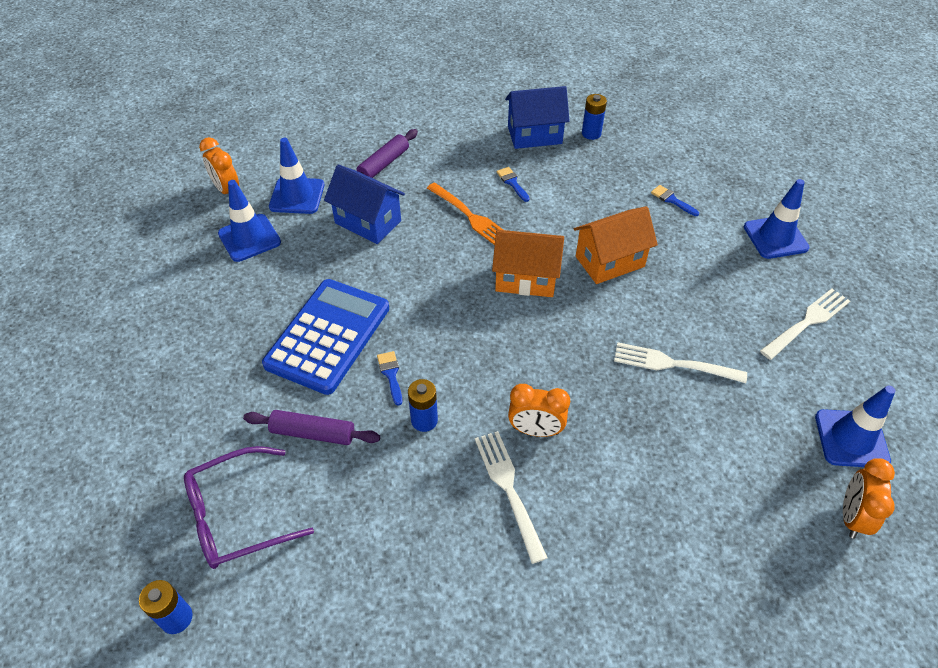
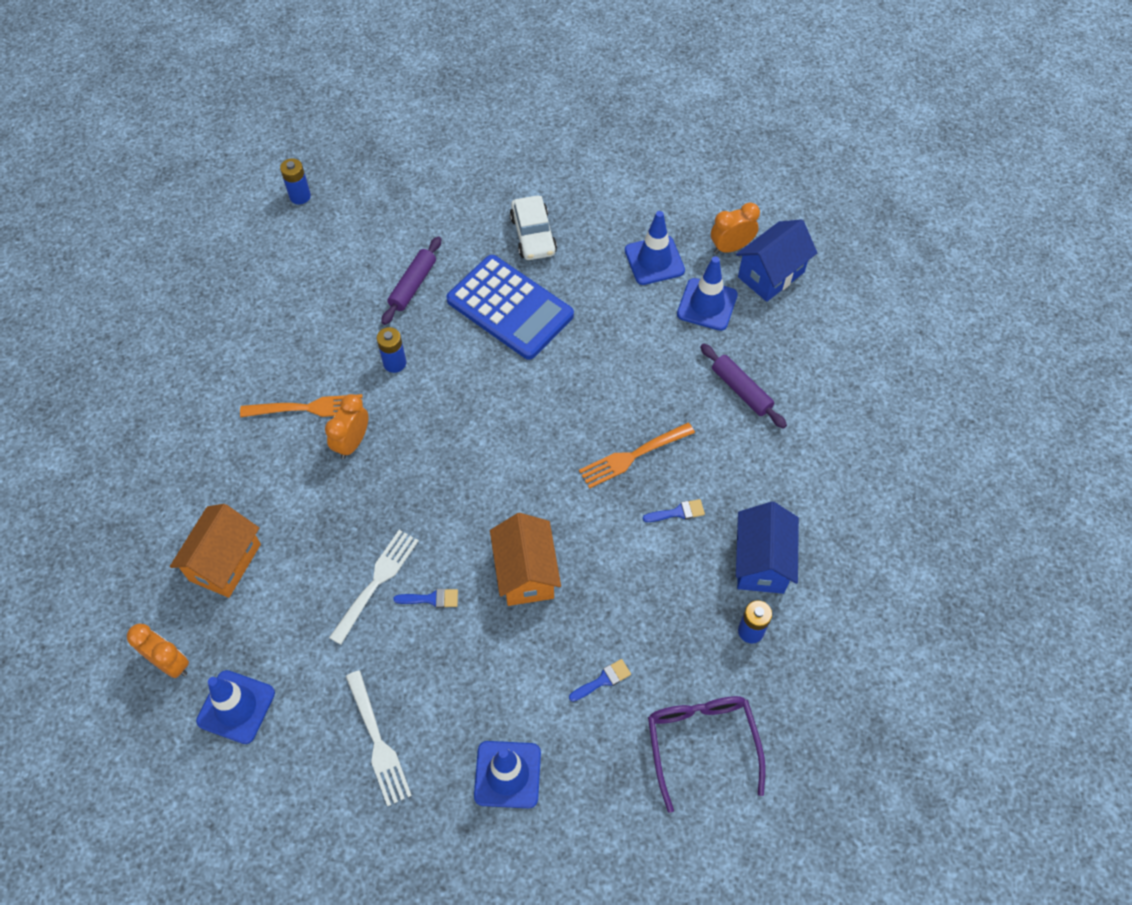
camera: 105 degrees right, 10 degrees up
purple glasses [184,446,314,569] -> purple glasses moved to [648,696,766,813]
blue house [324,165,405,244] -> blue house moved to [736,219,817,302]
blue brush [377,351,402,405] -> blue brush moved to [393,589,458,608]
white fork [475,431,547,564] -> orange fork [240,394,363,417]
orange house [492,230,564,297] -> orange house moved to [170,504,261,598]
none -> white car [510,196,557,260]

